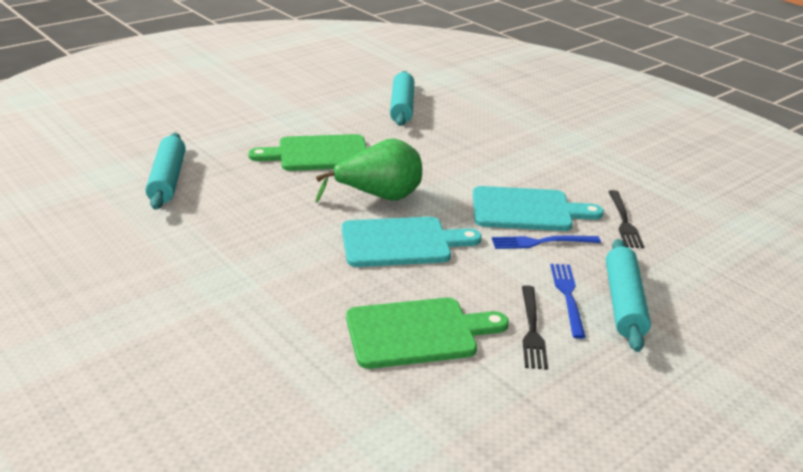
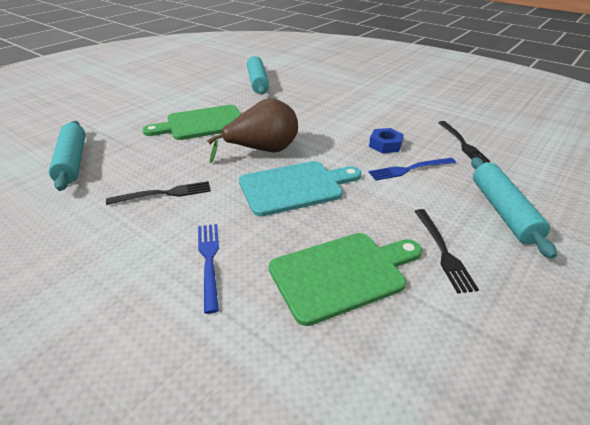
camera: 10 degrees left, 5 degrees up
green pear [316,138,422,203] -> brown pear [207,98,298,163]
turquoise cutting board [473,186,604,231] -> blue nut [369,128,404,153]
blue fork [550,264,586,339] -> blue fork moved to [198,224,219,314]
none -> black fork [106,181,211,205]

